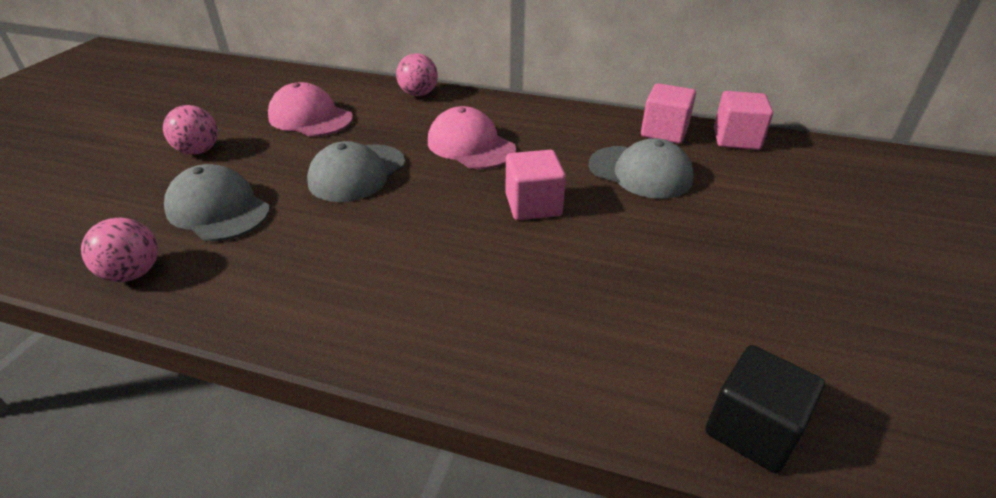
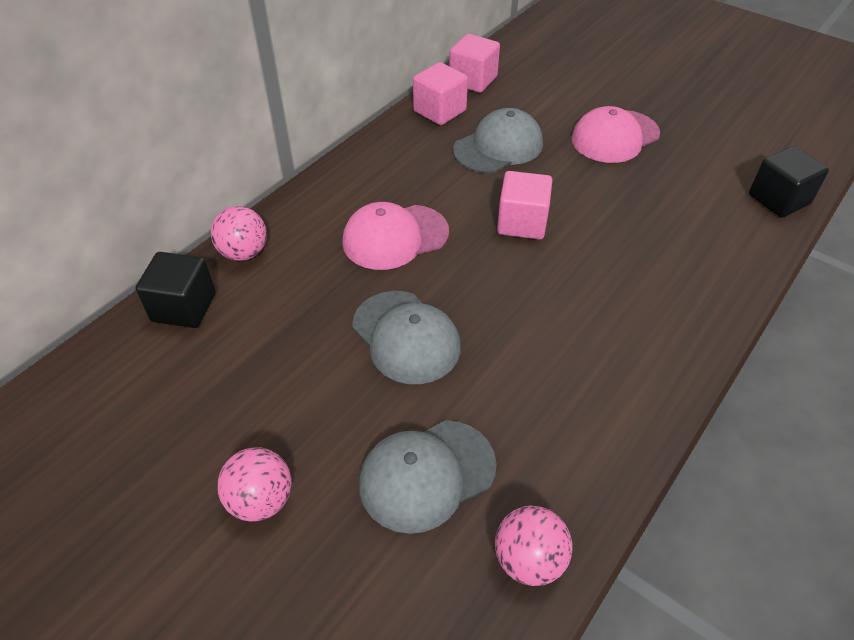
camera: 70 degrees left, 10 degrees up
pink cap [268,82,353,137] -> pink cap moved to [571,106,660,163]
none -> black cube [136,252,216,328]

